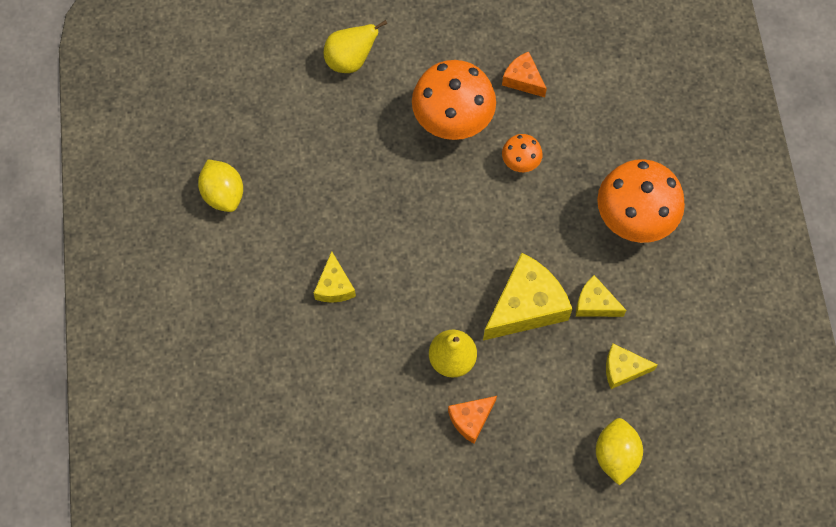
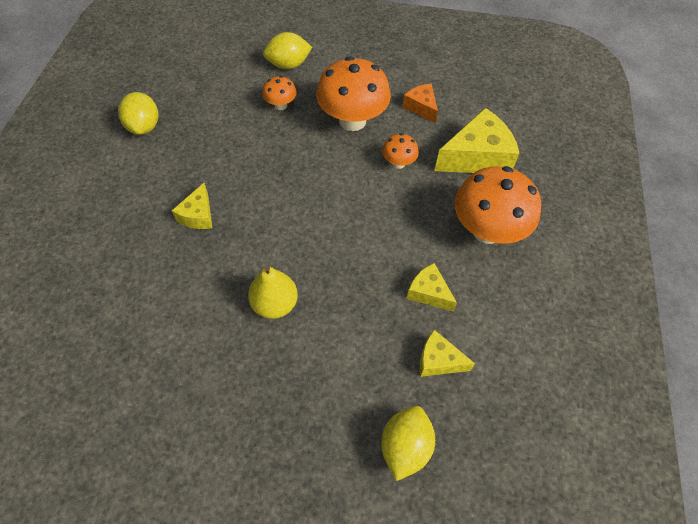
camera: 15 degrees right, 10 degrees down
yellow pear [324,20,387,73] -> yellow lemon [263,32,312,69]
orange cheese [448,396,497,444] -> none
yellow cheese [483,253,572,341] -> yellow cheese moved to [434,108,520,173]
none -> orange mushroom [262,76,297,110]

